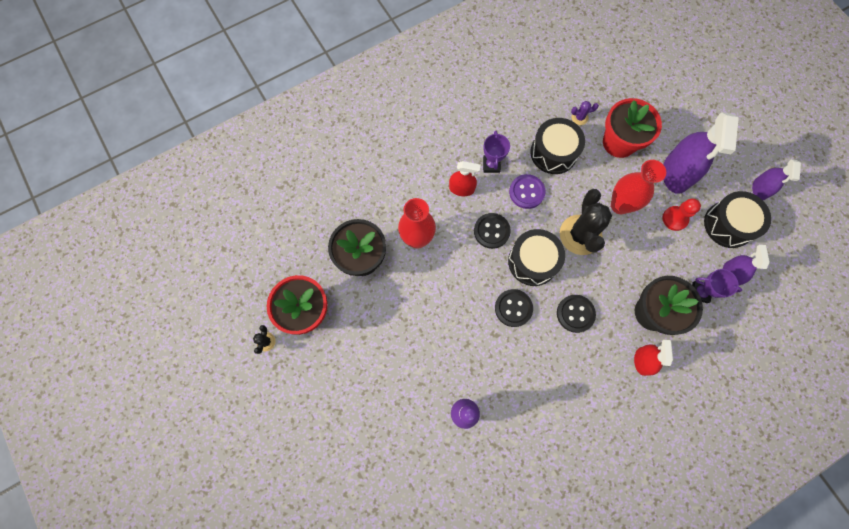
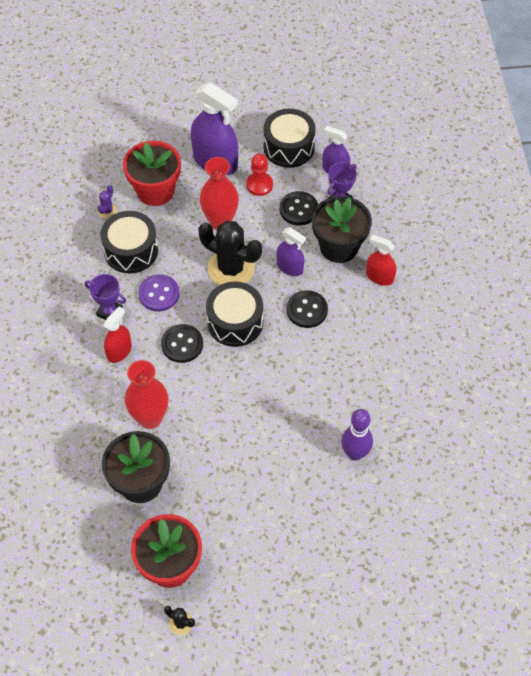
camera: 65 degrees left, 15 degrees down
black button [495,289,533,327] -> black button moved to [280,191,318,225]
purple spray bottle [752,159,801,200] -> purple spray bottle moved to [276,227,306,276]

